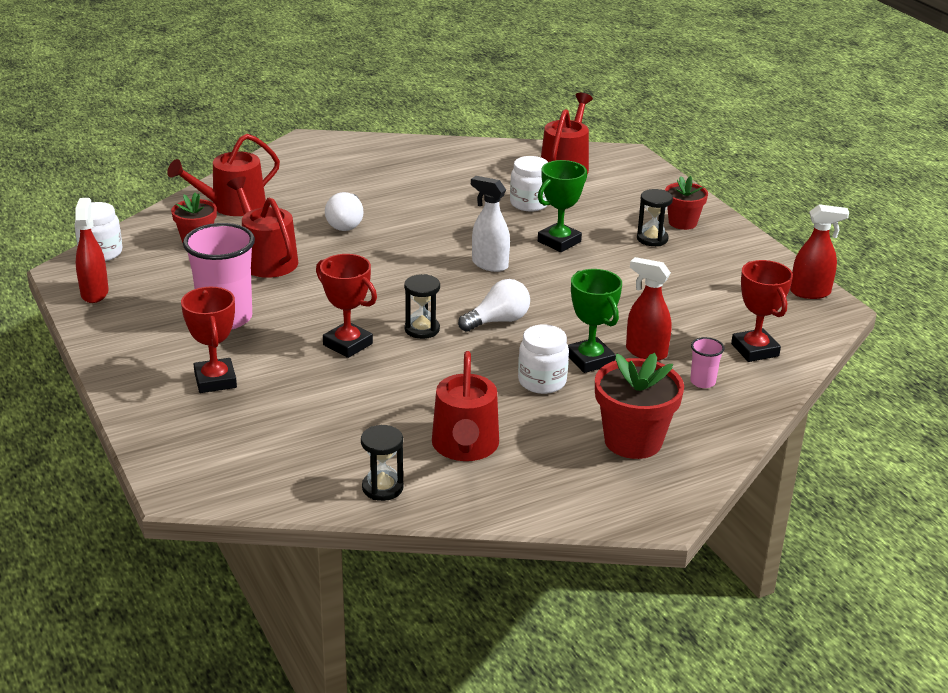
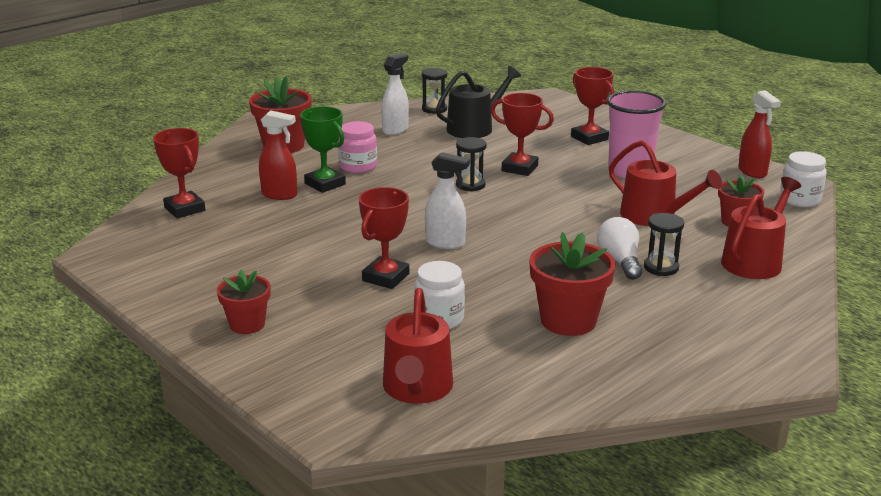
camera: 165 degrees right, 5 degrees down
red watering can [432,351,499,461] -> white spray bottle [381,53,409,135]
white light bulb [458,279,530,332] -> none
white jar [518,325,569,394] -> pink jar [338,121,377,173]
green trophy [538,160,587,252] -> red trophy [359,187,409,289]
black hourglass [637,189,673,246] -> black hourglass moved to [644,213,684,276]
pink cup [690,337,725,388] -> none
red spray bottle [790,204,849,299] -> none
none -> black watering can [436,66,521,138]
none -> red flower pot [529,232,616,336]

